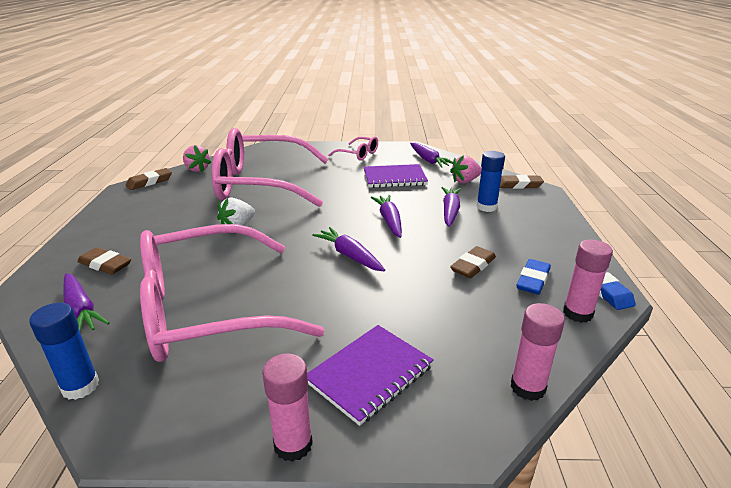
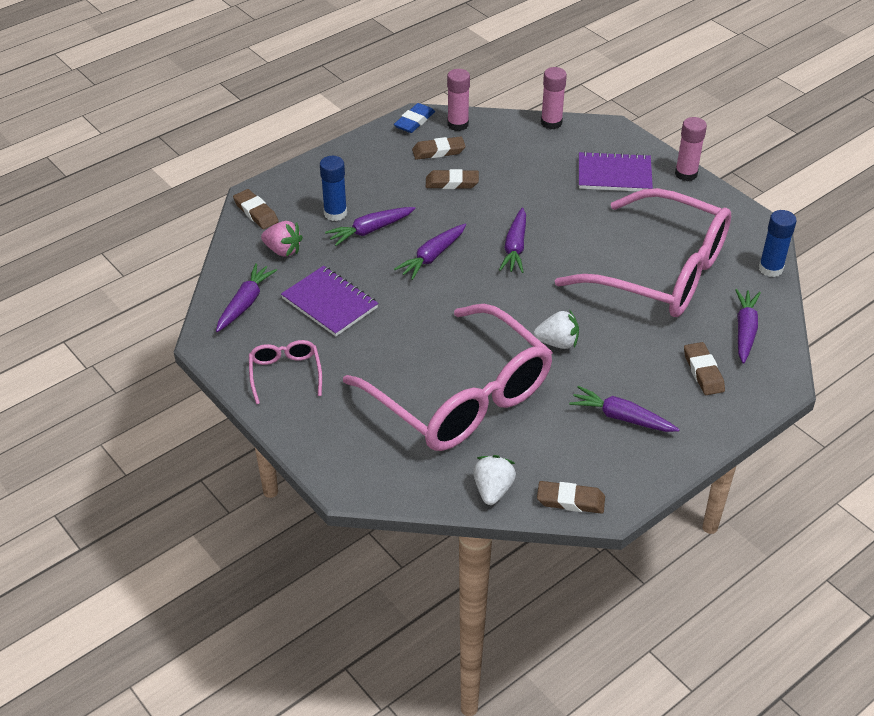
camera: 130 degrees left, 15 degrees up
pink strawberry [183,145,212,172] -> white strawberry [473,455,516,505]
blue eraser [516,259,551,295] -> brown eraser [412,137,466,160]
none -> purple carrot [569,386,680,432]

